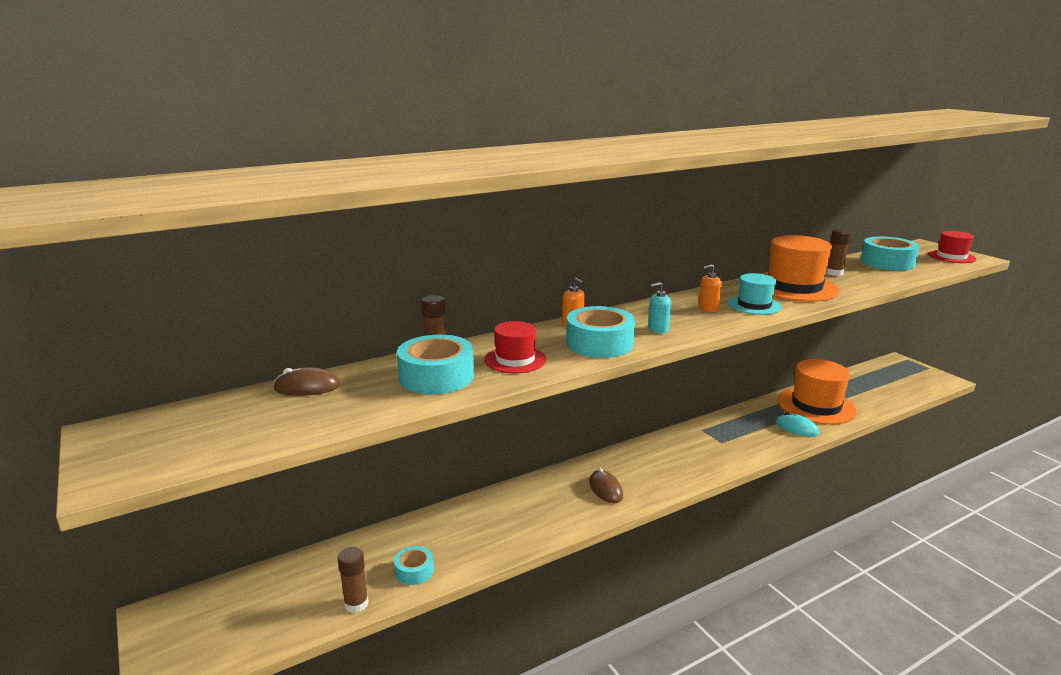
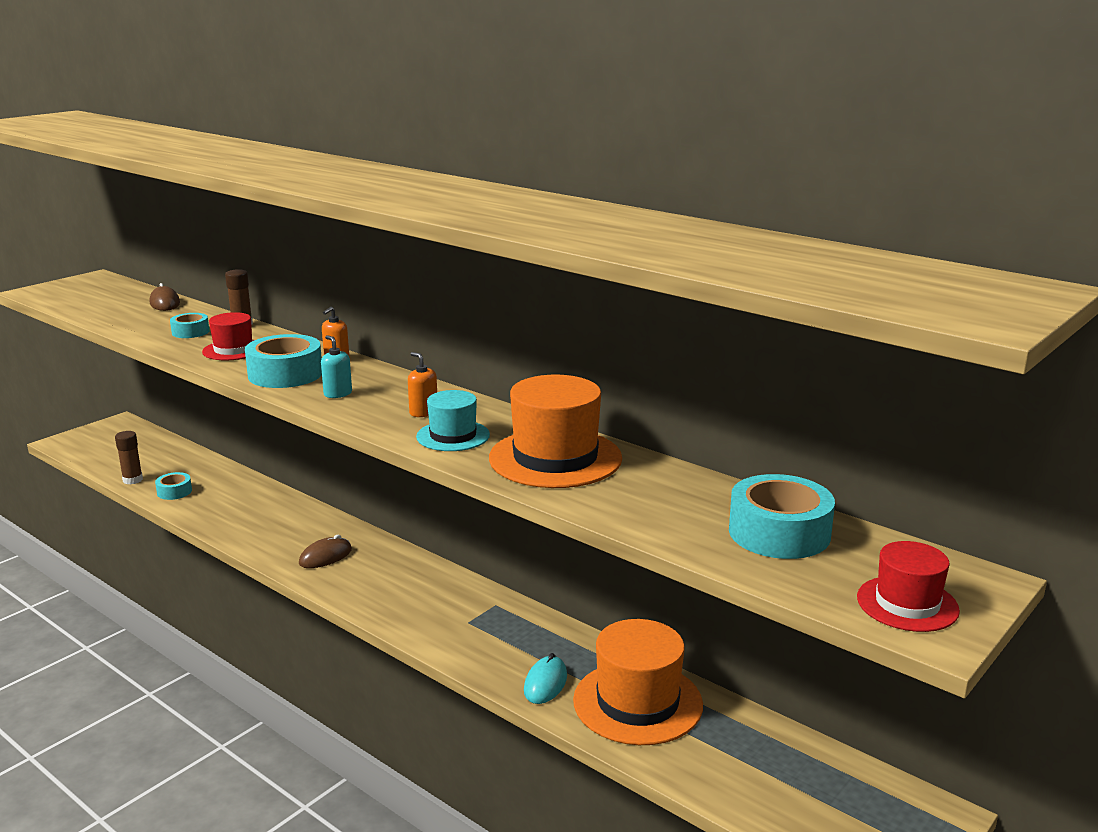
camera: 70 degrees right, 0 degrees up
turquoise tape [397,334,474,394] -> turquoise tape [170,313,209,338], size x0.55
brown glue stick [826,229,851,276] -> none

